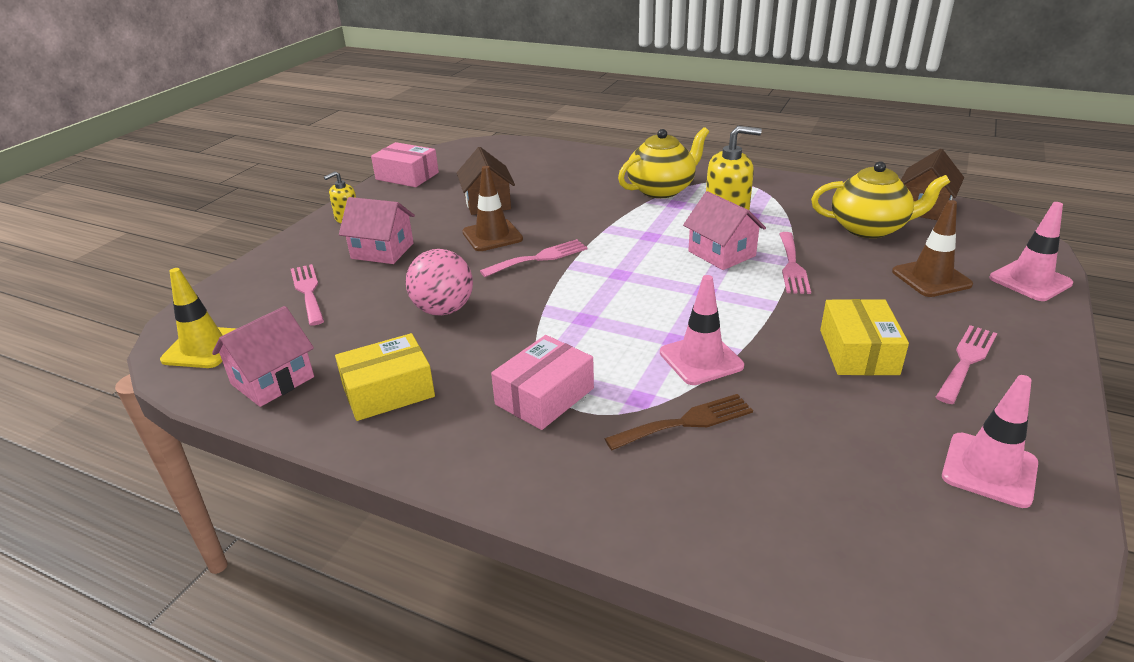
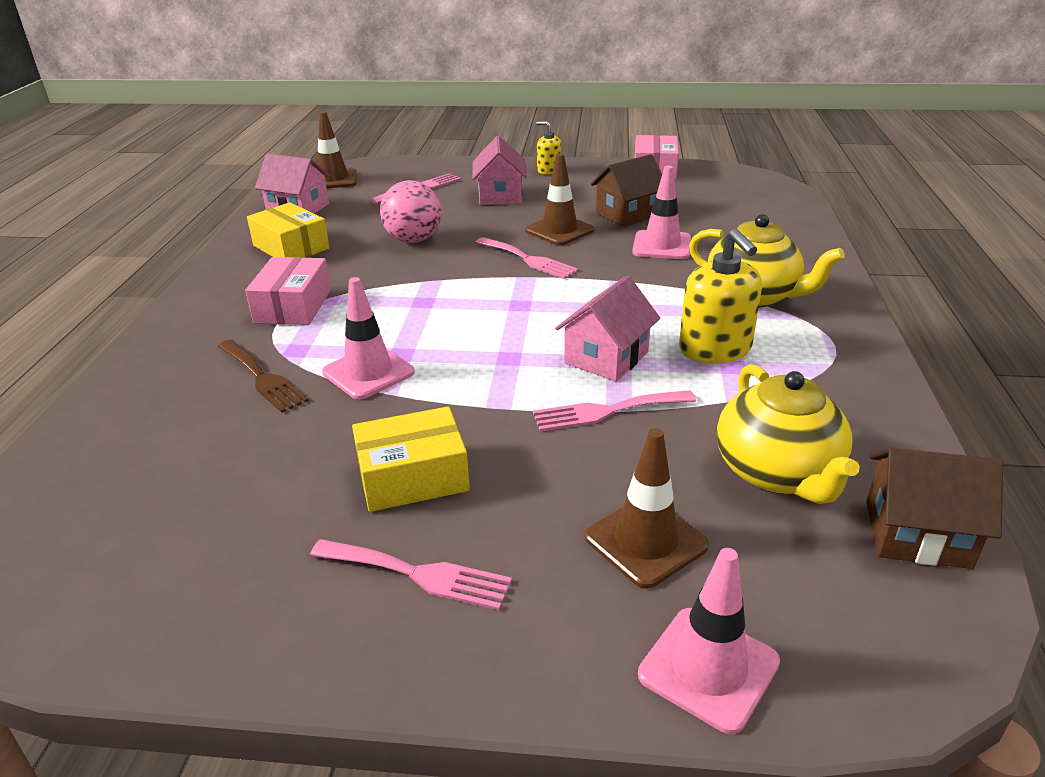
camera: 70 degrees right, 0 degrees up
yellow traffic cone [160,268,237,368] -> brown traffic cone [318,111,357,188]
pink box [491,335,594,430] -> pink box turned 75 degrees clockwise [245,257,331,325]
pink traffic cone [942,375,1038,508] -> pink traffic cone moved to [632,166,691,259]

